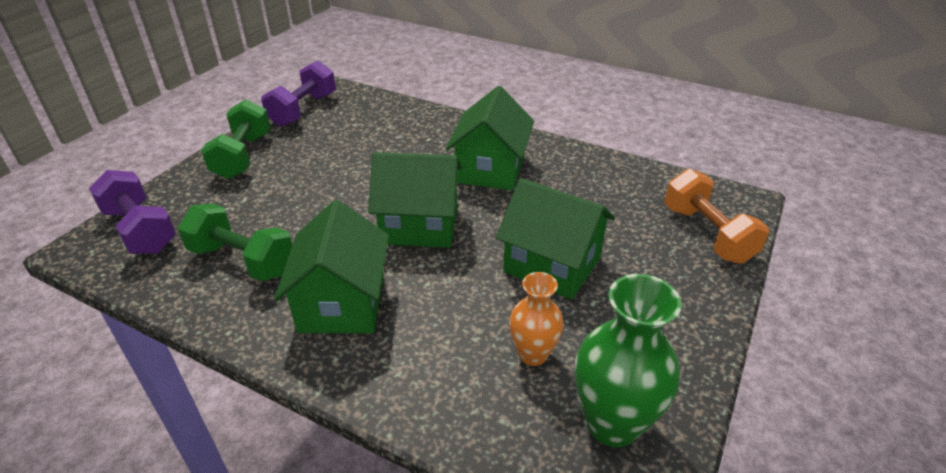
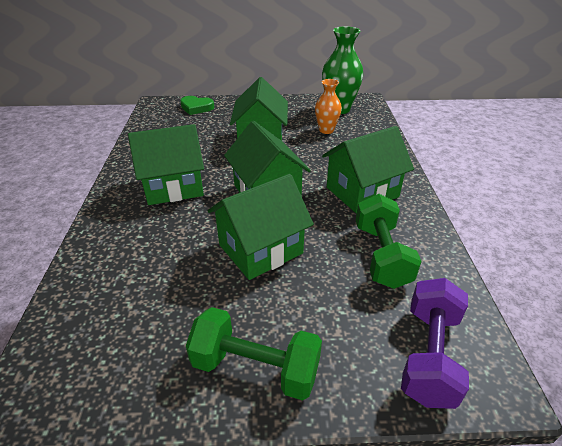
camera: 120 degrees left, 0 degrees up
green dumbbell [201,99,271,179] -> green dumbbell turned 45 degrees clockwise [186,307,322,400]
purple dumbbell [261,61,336,127] -> none
orange dumbbell [664,169,769,264] -> green heart [180,96,214,115]
none -> green house [208,174,314,280]

